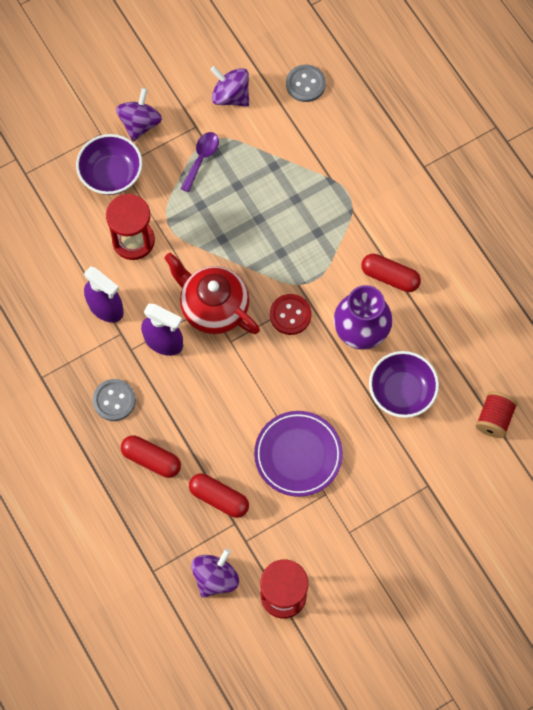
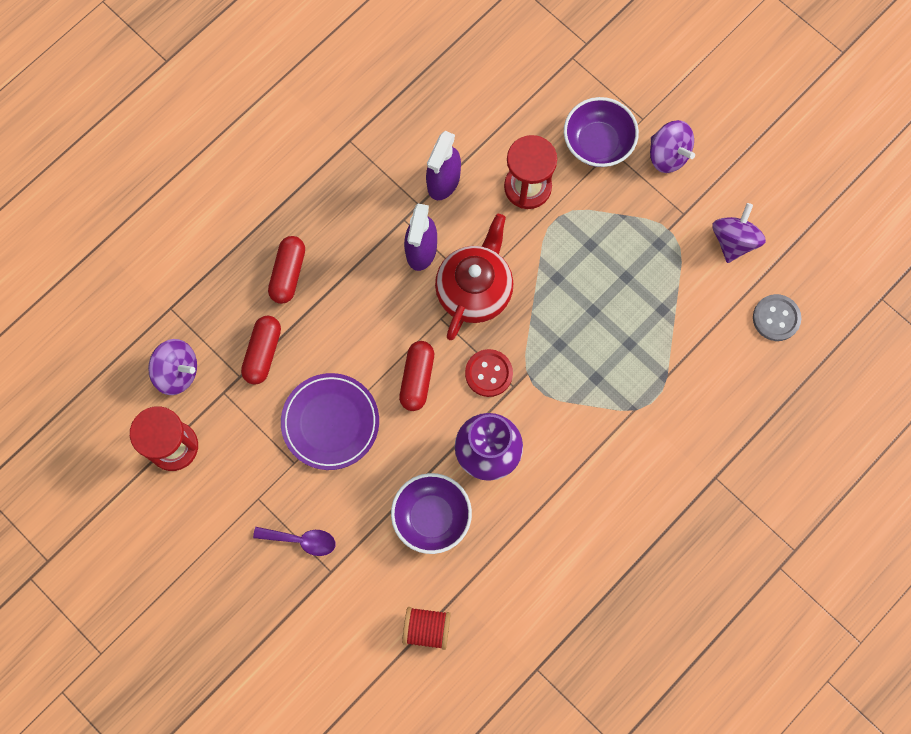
camera: 75 degrees right, 5 degrees up
grey button [93,379,136,421] -> none
purple spinning top [116,88,162,141] -> purple spinning top turned 45 degrees clockwise [650,120,695,173]
purple spoon [180,132,219,192] -> purple spoon moved to [253,527,336,556]
red capsule [361,254,421,292] -> red capsule moved to [399,341,434,411]

